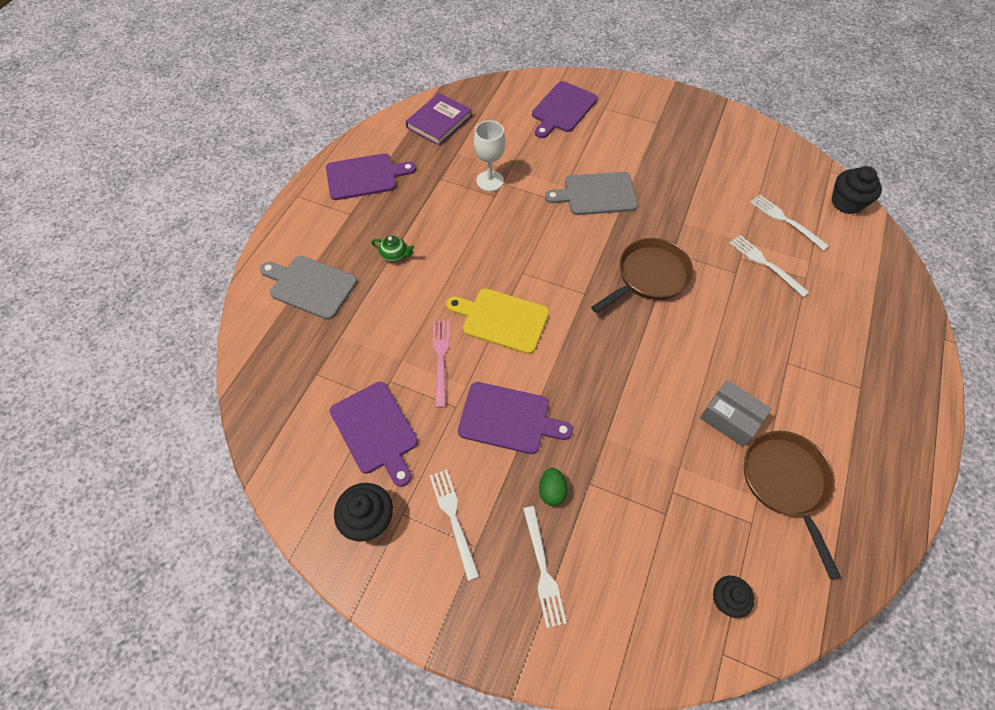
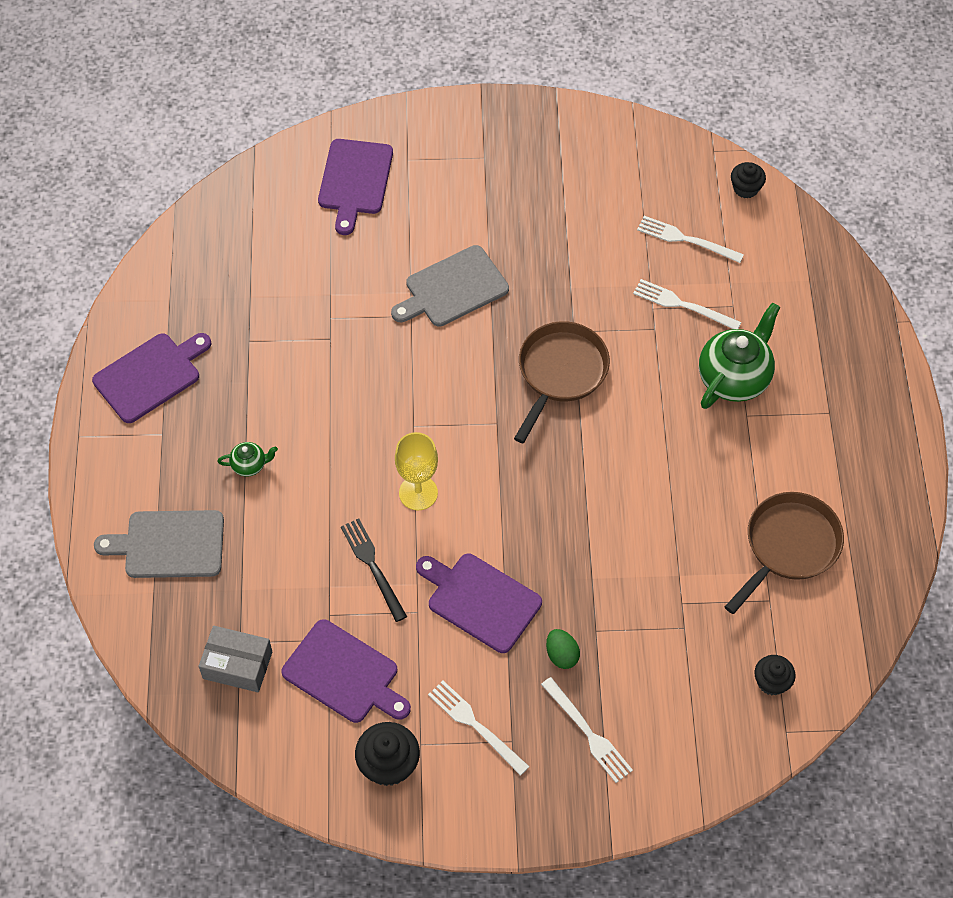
camera: 25 degrees left, 0 degrees up
purple book [405,93,472,146] -> none
pink fork [433,320,450,408] -> black fork [341,518,407,622]
yellow cutting board [446,288,549,354] -> yellow goblet [395,432,438,510]
purple cutting board [458,382,573,454] -> purple cutting board turned 135 degrees counterclockwise [416,554,542,653]
white goblet [474,120,505,191] -> none
grey box [700,380,772,447] -> grey box moved to [199,626,272,692]
brown pan [744,431,841,579] -> brown pan turned 75 degrees clockwise [725,492,844,614]
black cupcake [832,166,882,214] -> black cupcake [731,162,766,199], size x0.65
none -> green teapot [699,303,780,409]

